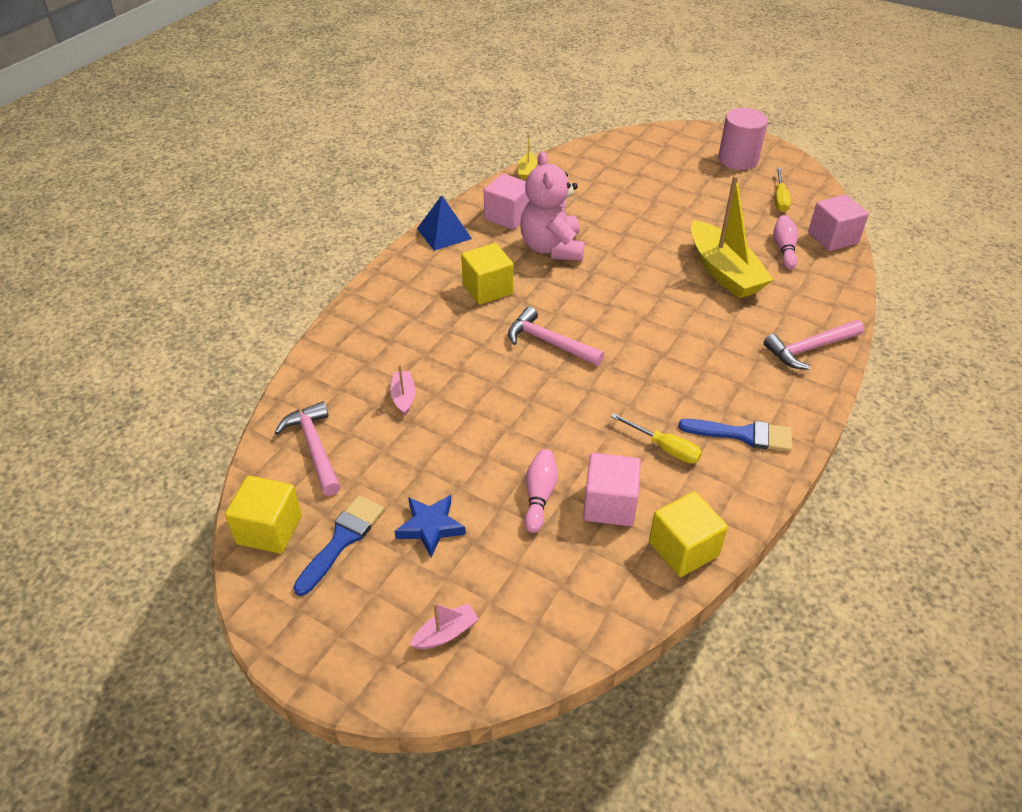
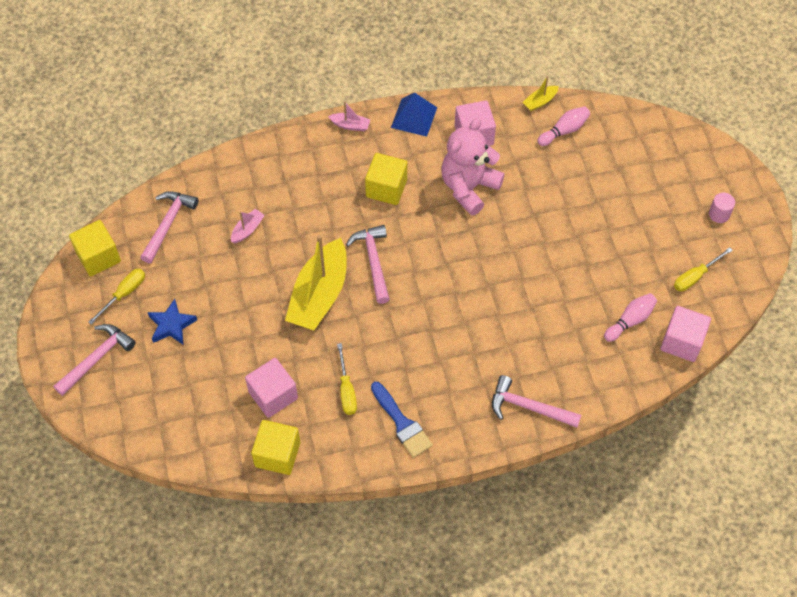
camera: 45 degrees right, 15 degrees up
blue brush [293,495,384,596] -> yellow screwdriver [88,269,145,325]
pink boat [410,603,478,649] -> pink boat moved to [328,101,370,131]
pink bowling pin [524,449,558,533] -> pink bowling pin moved to [537,106,590,146]
yellow boat [691,175,774,298] -> yellow boat moved to [285,235,347,330]
pink cylinder [718,108,768,170] -> pink cylinder [709,192,735,223], size x0.51
none -> pink hammer [53,324,136,396]

